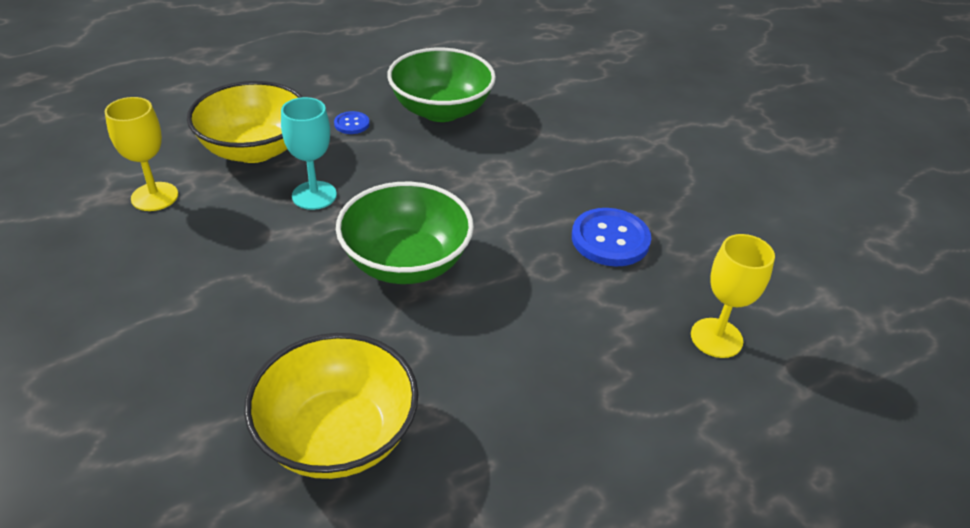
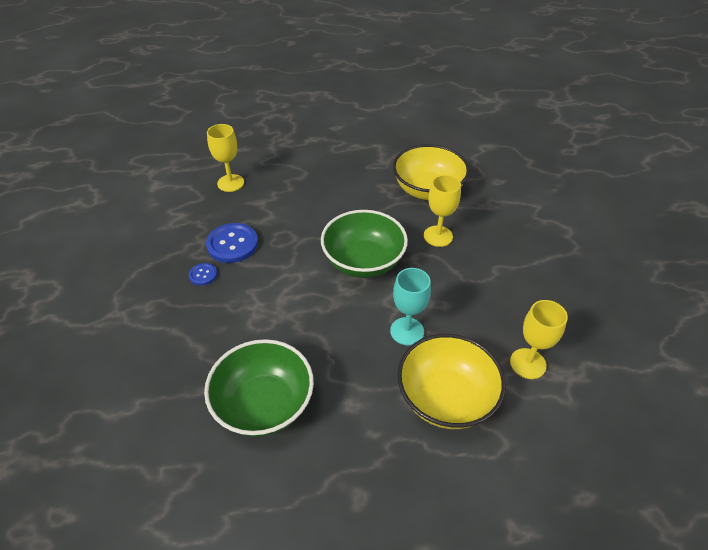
camera: 155 degrees left, 5 degrees up
blue button [334,111,370,134] -> blue button moved to [189,263,217,286]
none -> yellow goblet [424,175,461,247]

